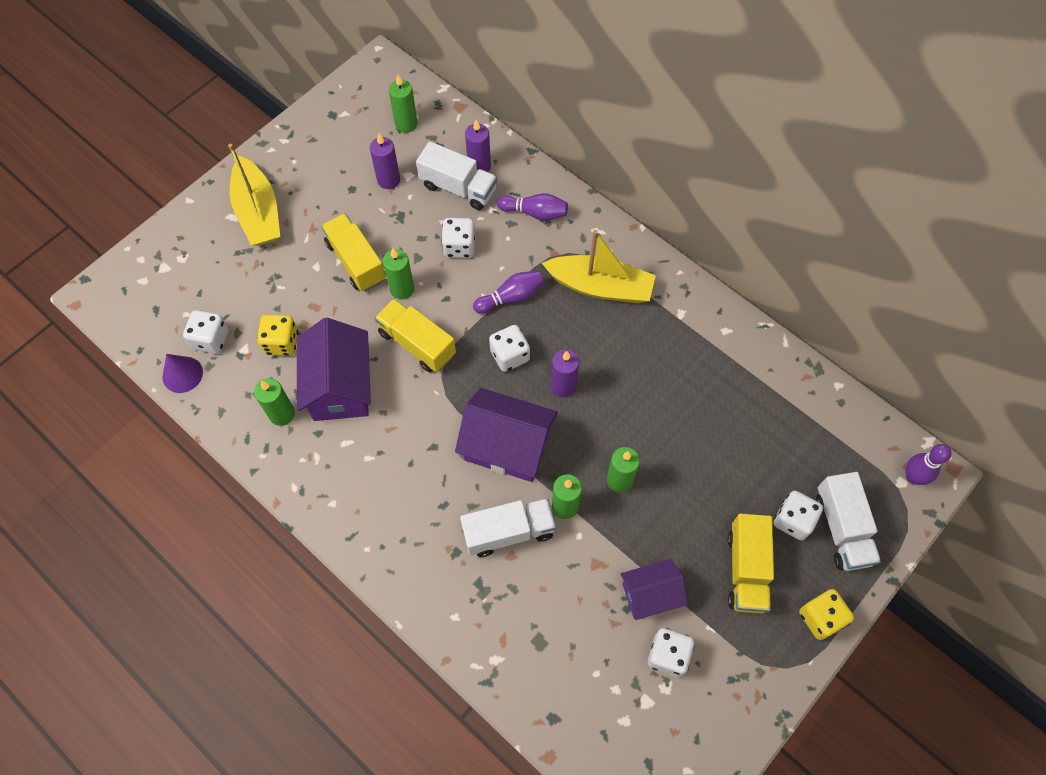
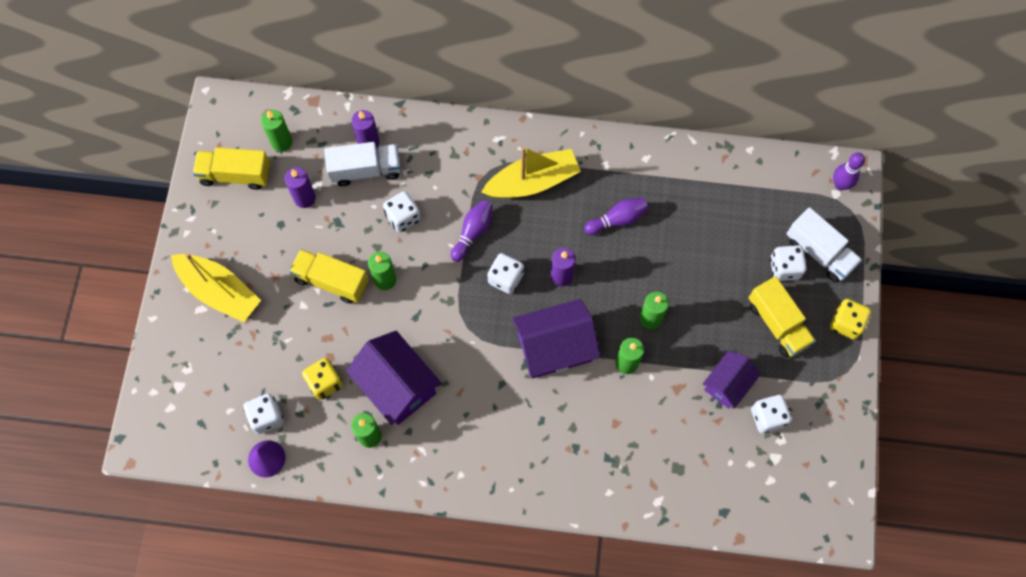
camera: 35 degrees left, 5 degrees up
yellow truck [375,299,456,373] -> yellow truck moved to [193,147,270,190]
white truck [460,498,556,557] -> none
purple bowling pin [497,193,568,221] -> purple bowling pin moved to [584,198,649,235]

